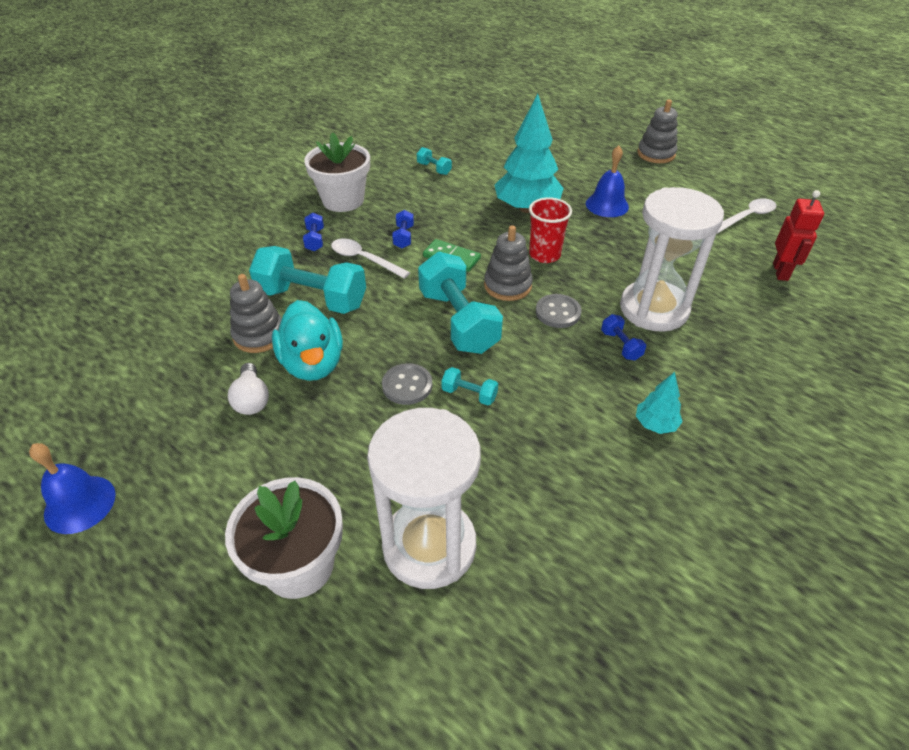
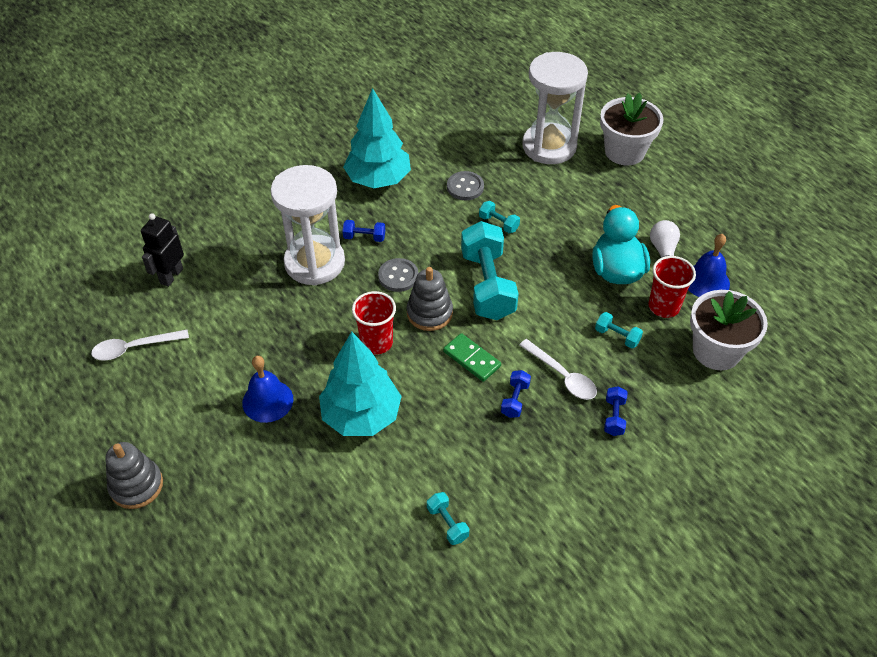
camera: 165 degrees left, 5 degrees up
blue bell [29,443,116,534] -> blue bell moved to [688,234,730,297]
grey stacking toy [230,274,282,353] -> red cup [648,256,696,318]
turquoise dumbbell [249,246,366,314] -> turquoise dumbbell [595,312,643,349], size x0.44
white flower pot [304,132,370,212] -> white flower pot moved to [690,290,768,370]
grey button [382,363,432,405] -> grey button moved to [447,171,484,200]
blue dumbbell [601,314,646,360] -> blue dumbbell turned 75 degrees counterclockwise [342,220,385,242]
turquoise tree [636,372,683,434] -> turquoise tree [343,88,411,188], size x2.11
red robot [773,190,824,281] -> black robot [141,213,184,287]

